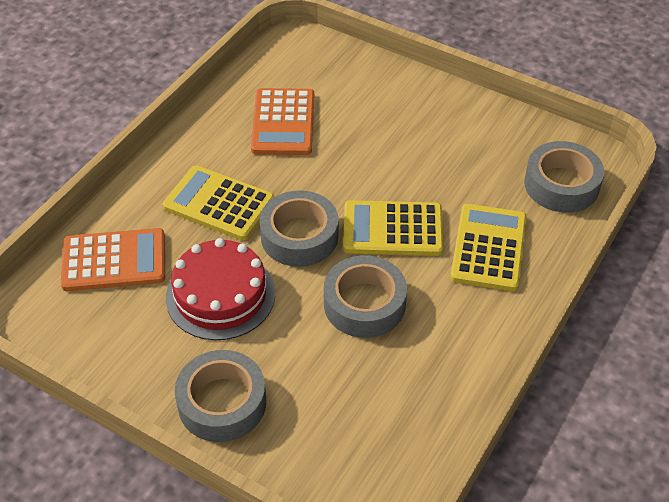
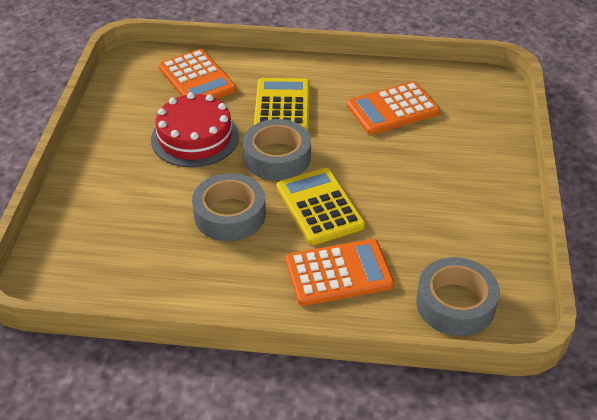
camera: 65 degrees right, 5 degrees down
grey tape [175,350,266,442] -> none
yellow calculator [450,204,527,291] -> orange calculator [286,239,394,306]

